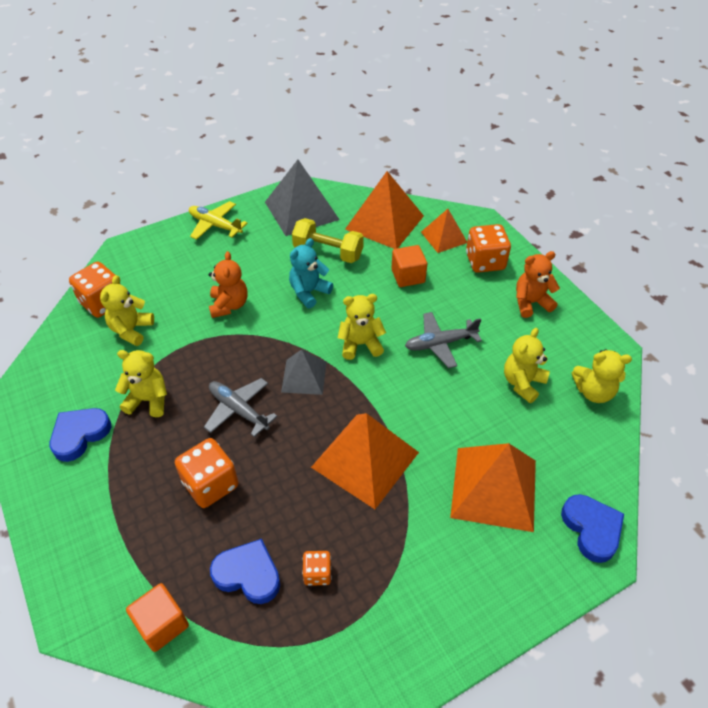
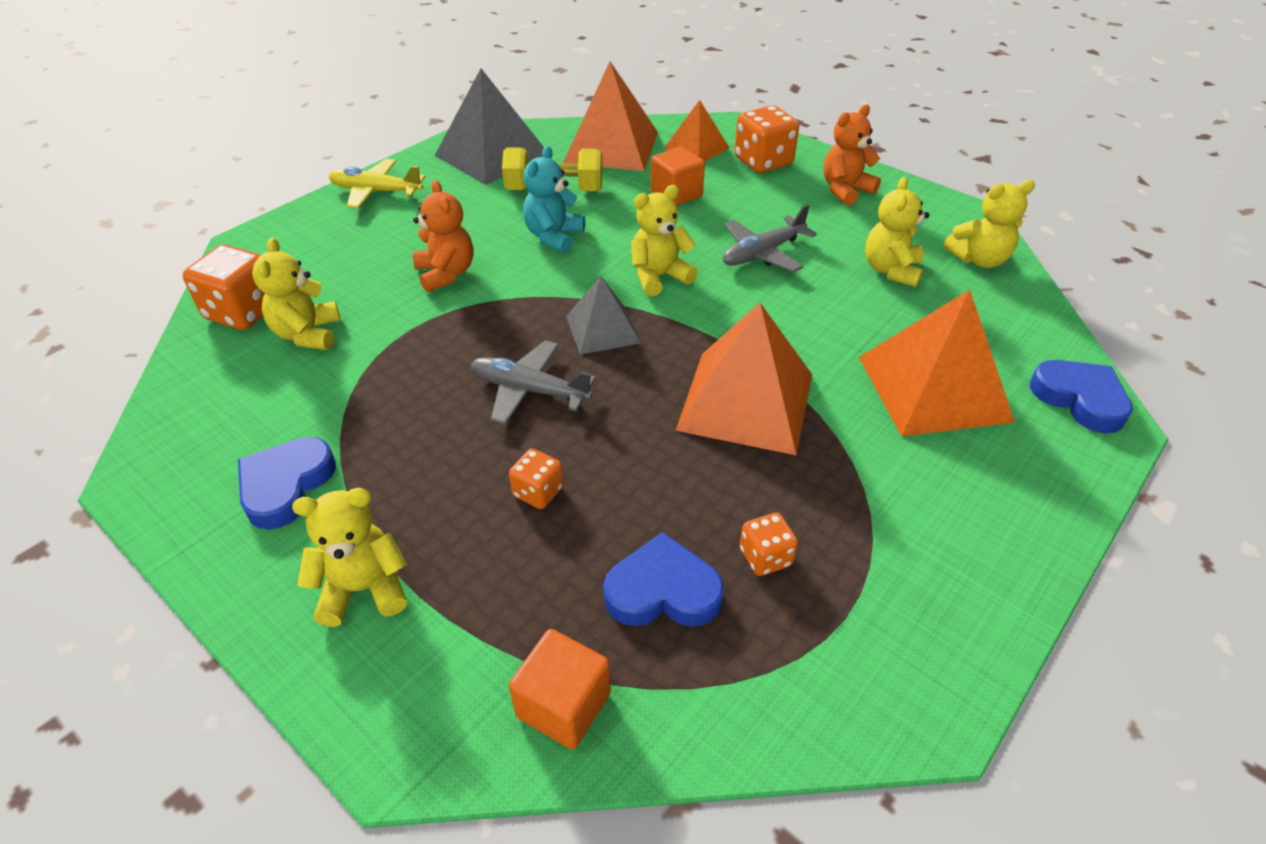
camera: 20 degrees left, 5 degrees down
yellow teddy bear [115,350,167,417] -> yellow teddy bear moved to [292,488,407,627]
orange dice [175,438,239,508] -> orange dice [509,449,563,509], size x0.55

